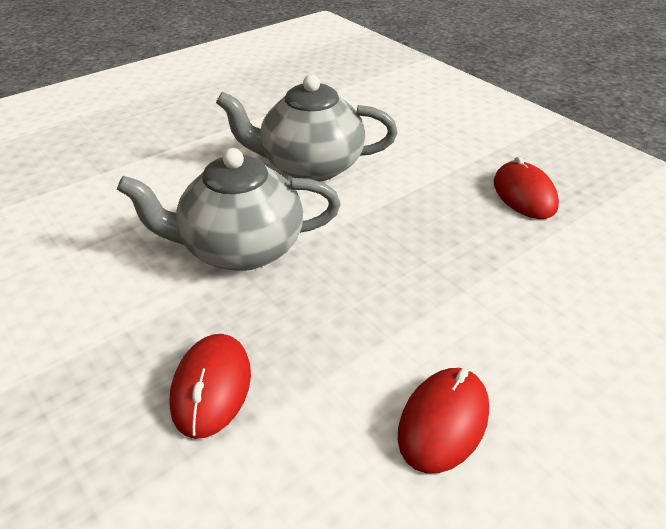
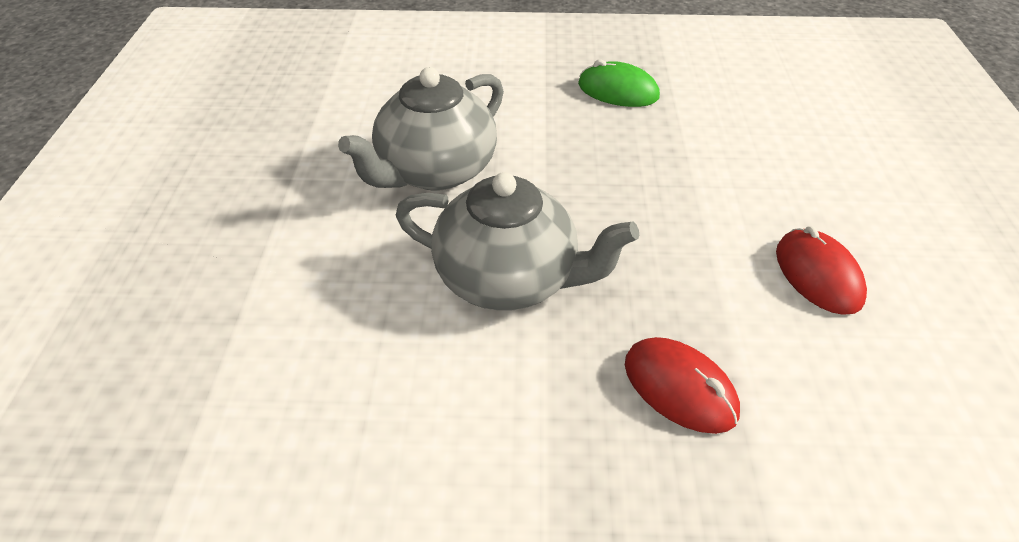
camera: 50 degrees left, 5 degrees up
grey teapot [117,148,341,271] -> grey teapot turned 105 degrees counterclockwise [396,172,639,311]
red mouse [494,157,559,219] -> green mouse [578,59,660,107]

